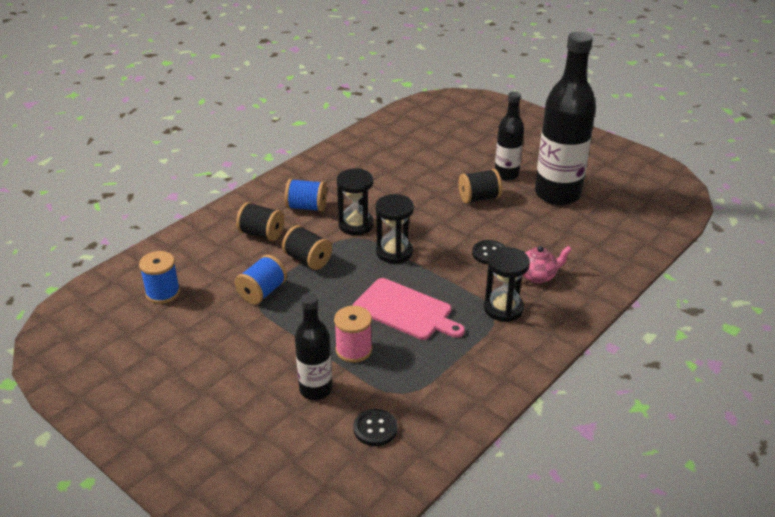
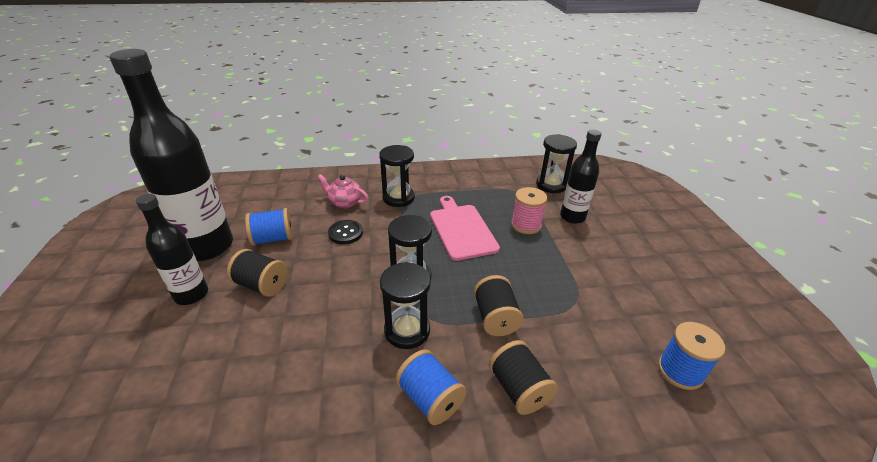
camera: 140 degrees left, 0 degrees up
blue spool [235,255,287,305] -> blue spool moved to [245,208,293,246]
black button [353,409,397,446] -> black hourglass [536,134,577,193]

